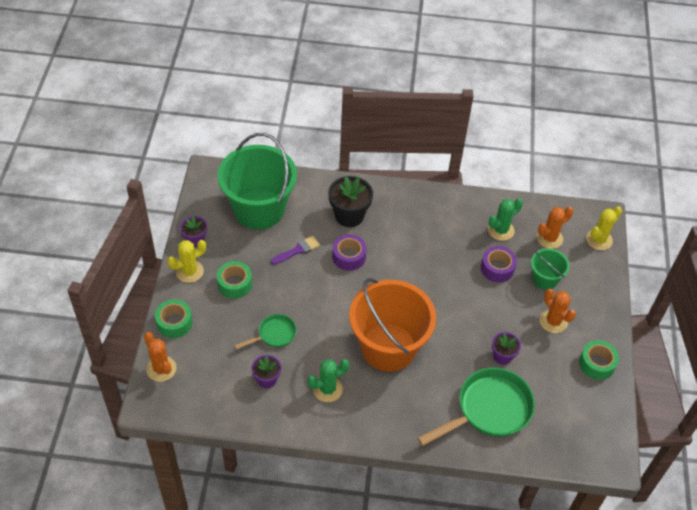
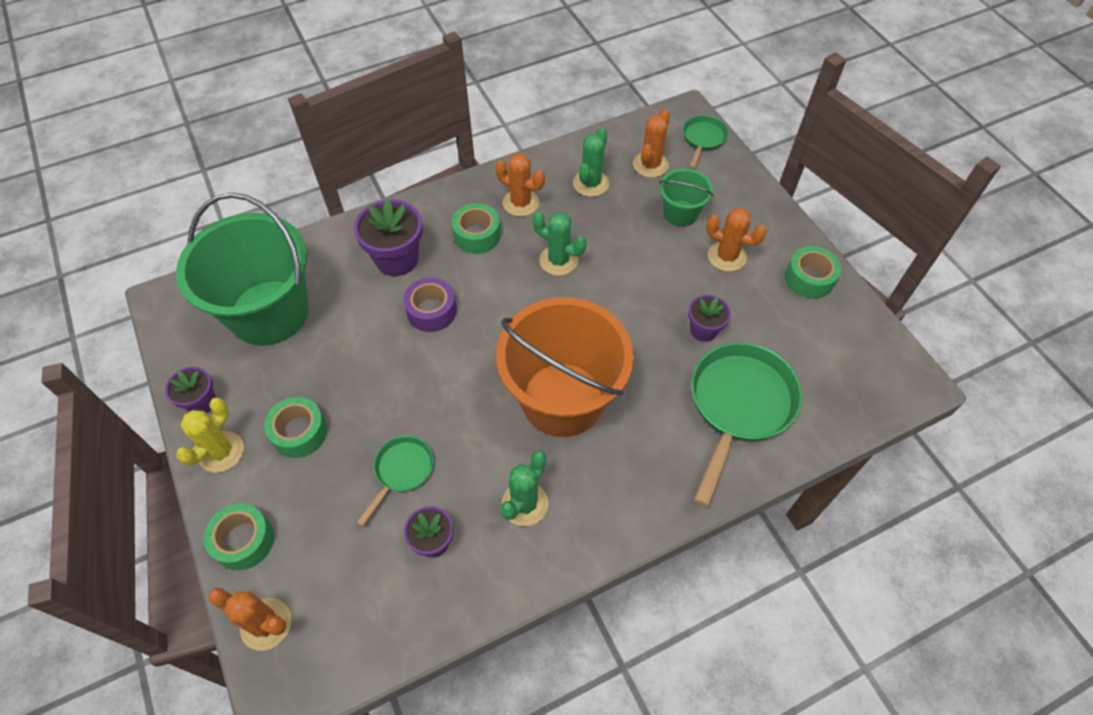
camera: 30 degrees left, 5 degrees up
purple brush [271,236,320,265] -> none
black flower pot [328,176,373,227] -> purple flower pot [354,198,422,276]
purple tape [481,246,517,283] -> none
yellow cactus [586,206,622,250] -> green pan [683,115,729,169]
none -> green tape [452,203,501,254]
none -> orange cactus [495,153,545,217]
none -> green cactus [532,212,587,276]

